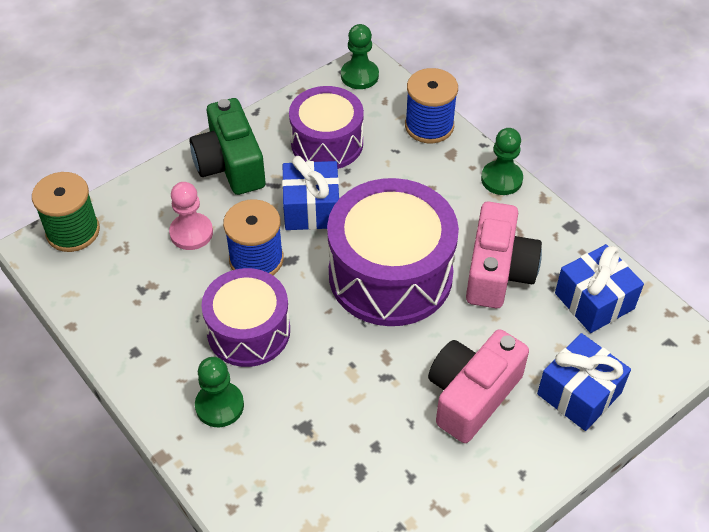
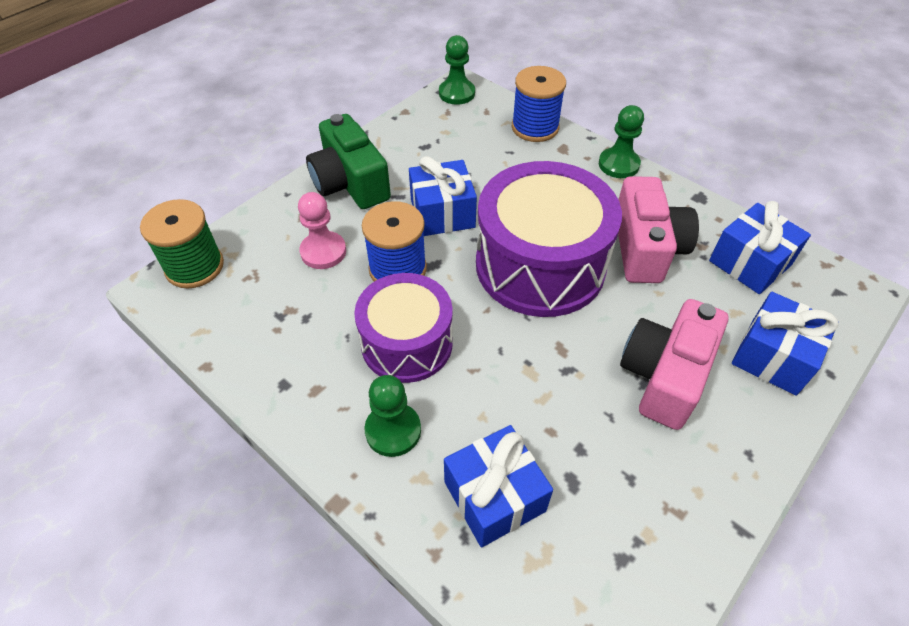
camera: 10 degrees left, 0 degrees up
purple drum [289,86,364,169] -> none
none -> blue gift [444,425,553,548]

